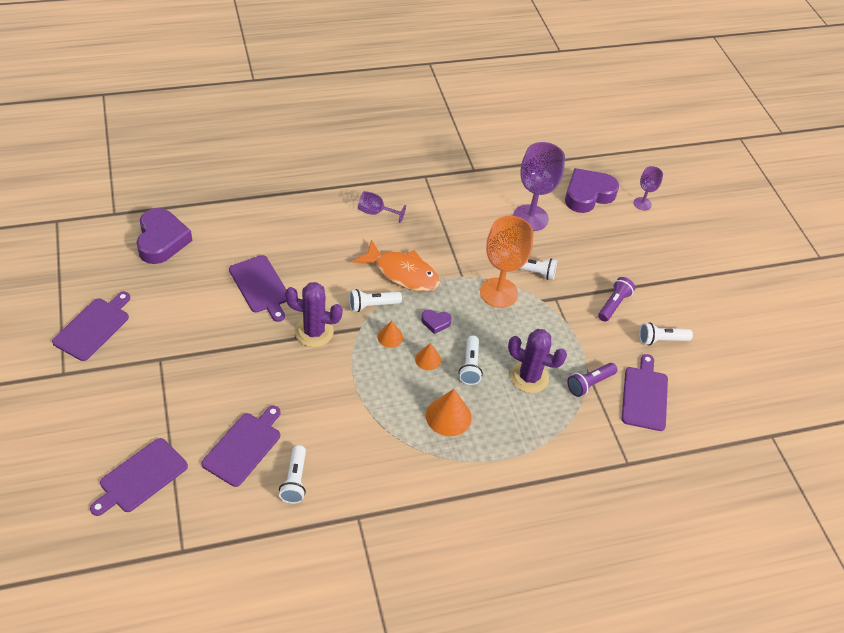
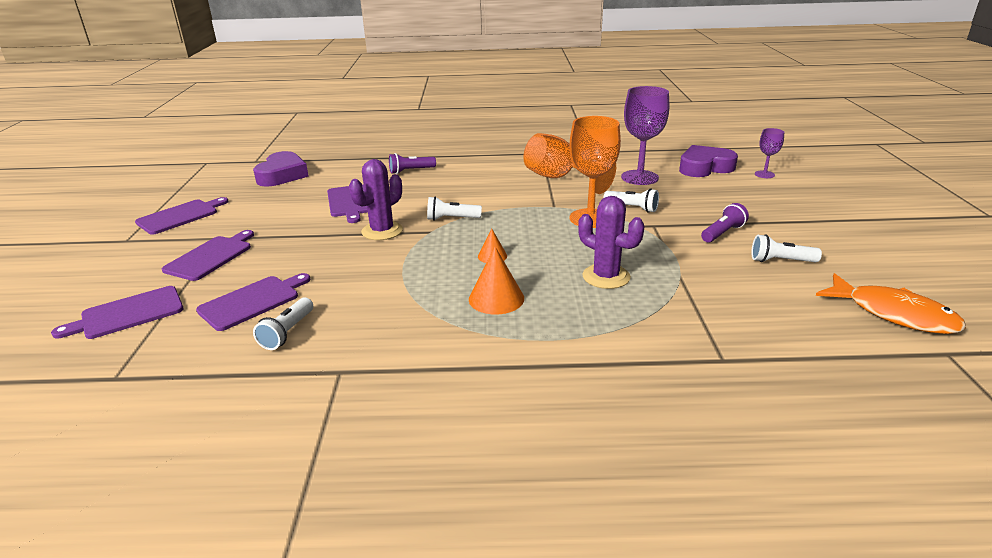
camera: 20 degrees right, 20 degrees down
purple cactus [285,282,343,347] -> purple cactus turned 75 degrees counterclockwise [349,159,403,240]
orange fish [353,240,440,291] -> orange fish moved to [816,273,966,334]
purple goblet [358,191,406,223] -> none
orange cone [378,321,403,348] -> none
purple heart [421,310,452,334] -> none
white flashlight [459,335,483,385] -> none
purple flashlight [567,363,617,397] -> purple flashlight moved to [389,153,436,174]
purple cutting board [622,354,668,431] -> purple cutting board moved to [162,230,254,281]
none -> orange goblet [523,133,616,194]

